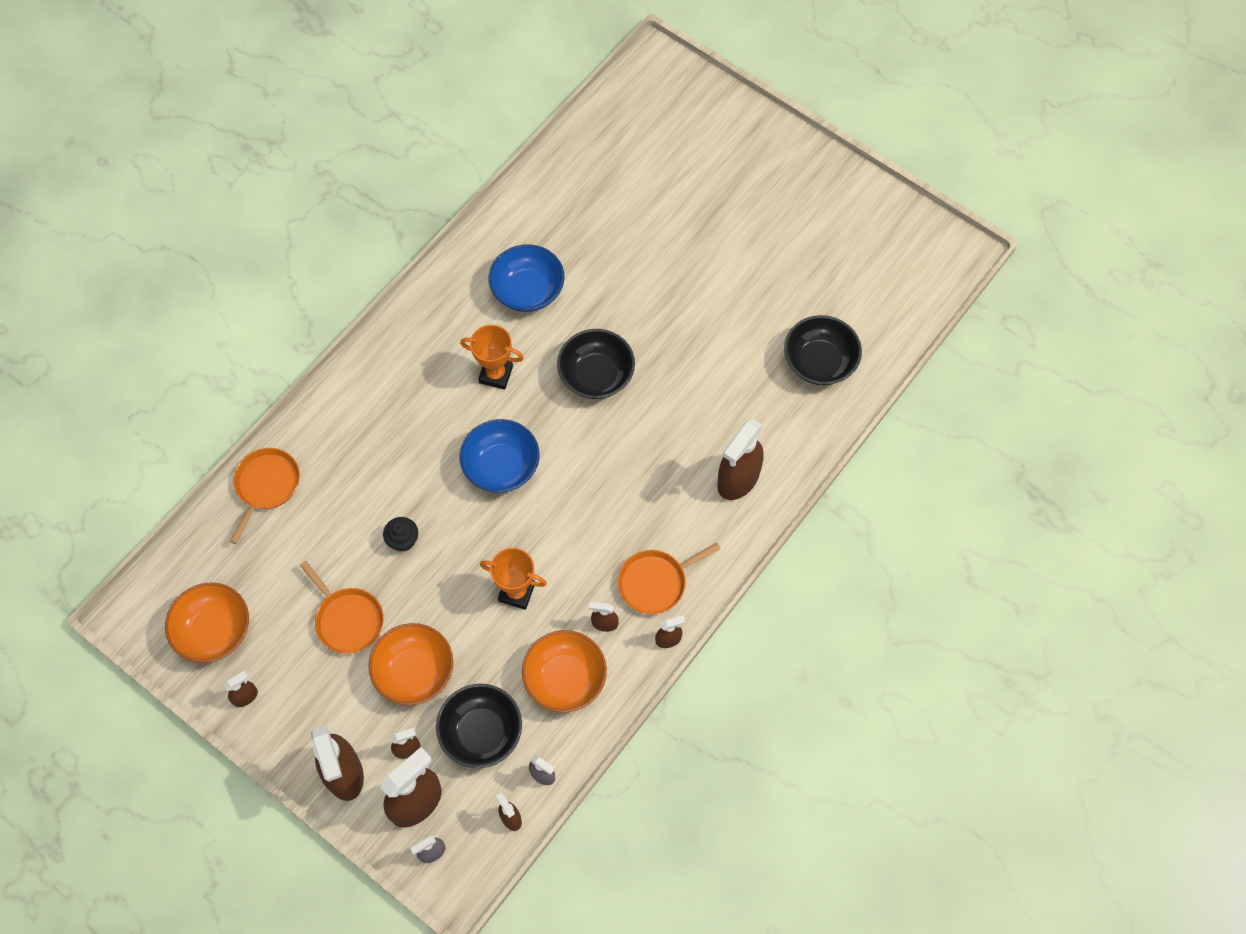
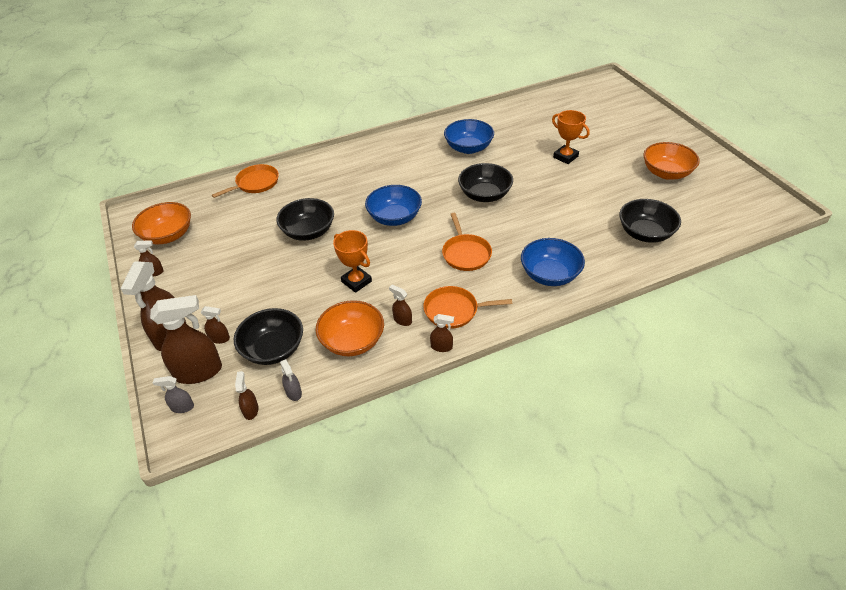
camera: 30 degrees right, 20 degrees down
orange pan [300,561,384,654] -> orange pan moved to [442,213,492,271]
orange bowl [368,623,453,705] -> orange bowl moved to [643,142,700,180]
black cupcake [383,517,418,552] -> black bowl [276,198,334,241]
orange trophy [460,325,524,390] -> orange trophy moved to [552,110,590,164]
brown spray bottle [717,418,764,500] -> blue bowl [521,238,585,286]

